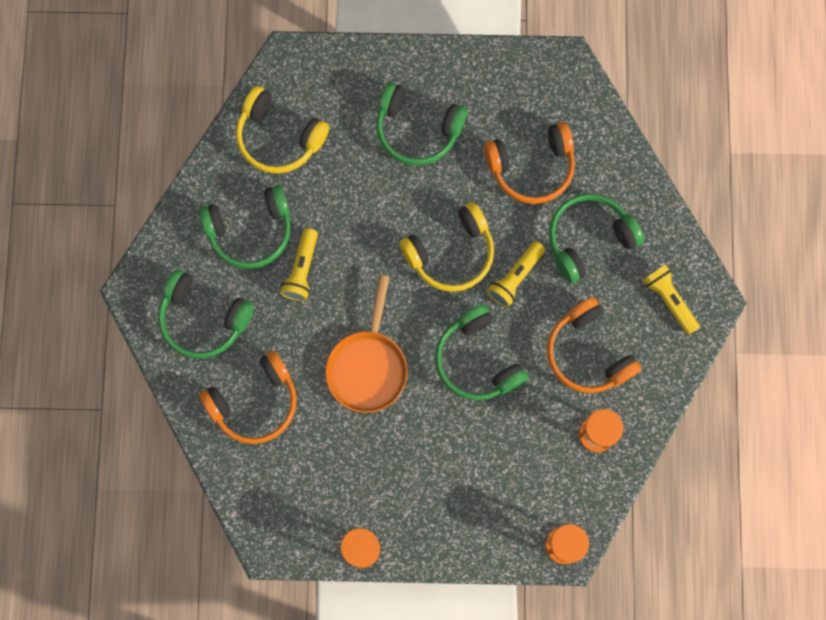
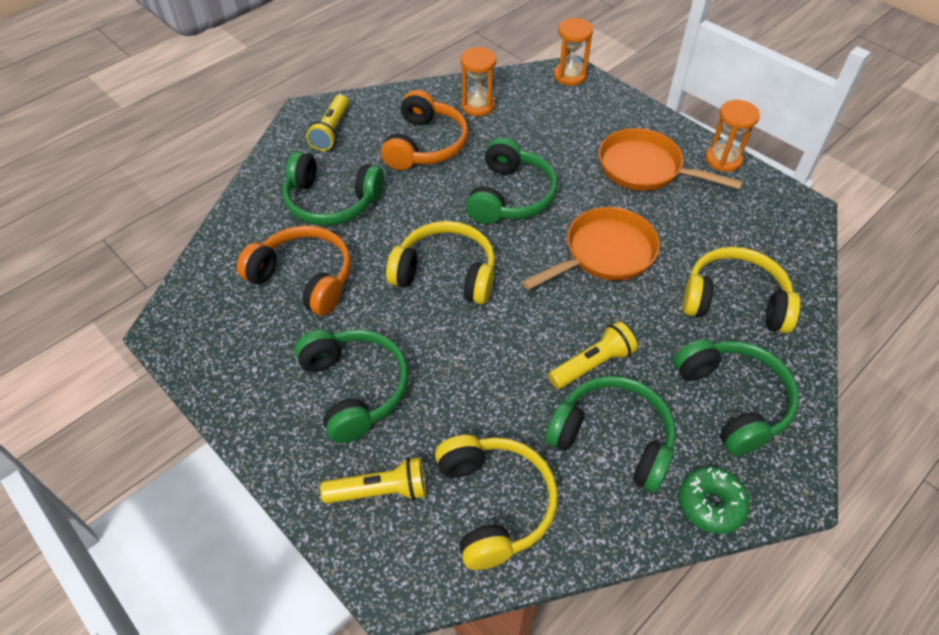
camera: 135 degrees left, 25 degrees down
orange headphones [199,350,297,444] -> yellow headphones [682,247,800,333]
yellow flashlight [487,241,545,308] -> yellow flashlight moved to [320,457,426,504]
none -> orange pan [599,128,743,191]
none -> green donut [678,466,750,534]

